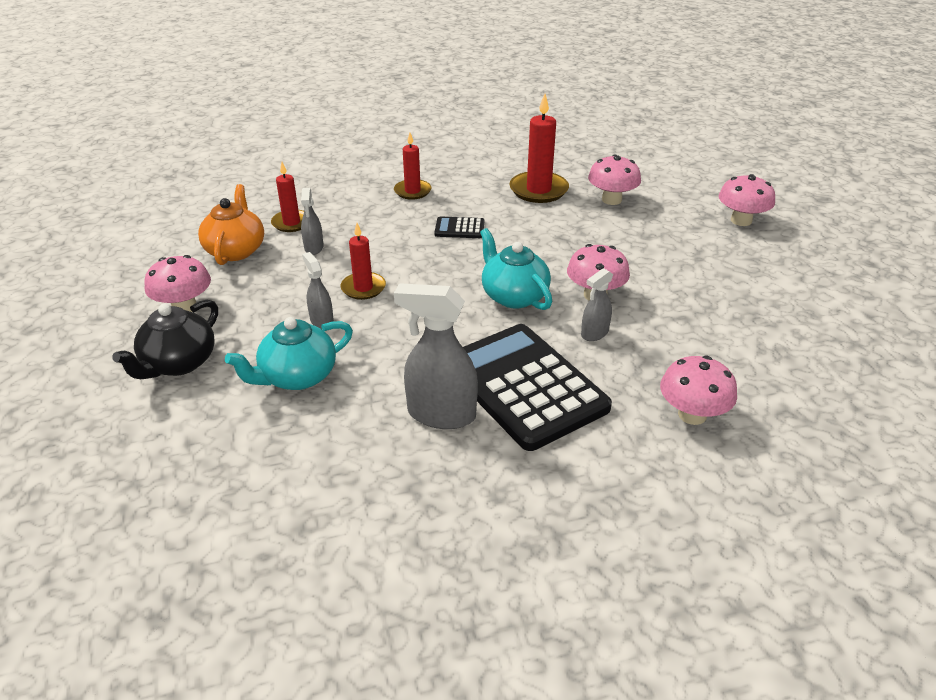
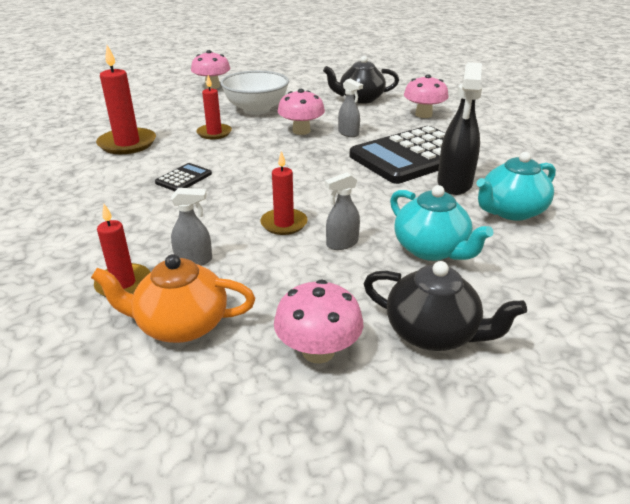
camera: 90 degrees left, 5 degrees down
red candle [394,133,431,200] -> red candle moved to [197,75,232,139]
grey spray bottle [394,283,478,429] -> black spray bottle [437,62,482,195]
black calculator [434,216,484,238] -> black calculator turned 150 degrees counterclockwise [155,163,212,191]
turquoise teapot [480,228,552,310] -> turquoise teapot moved to [476,152,556,221]
pink mushroom [588,155,641,205] -> none
none -> white bowl [220,71,289,115]
none -> black teapot [323,56,399,104]

